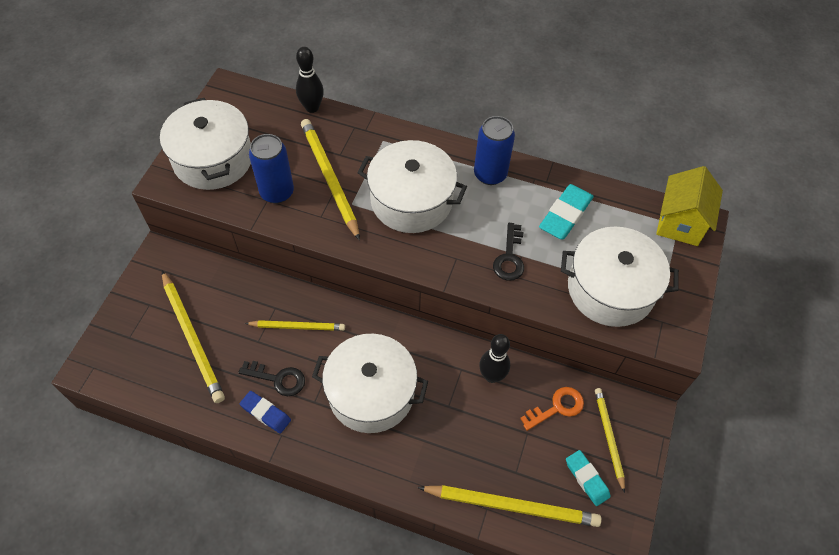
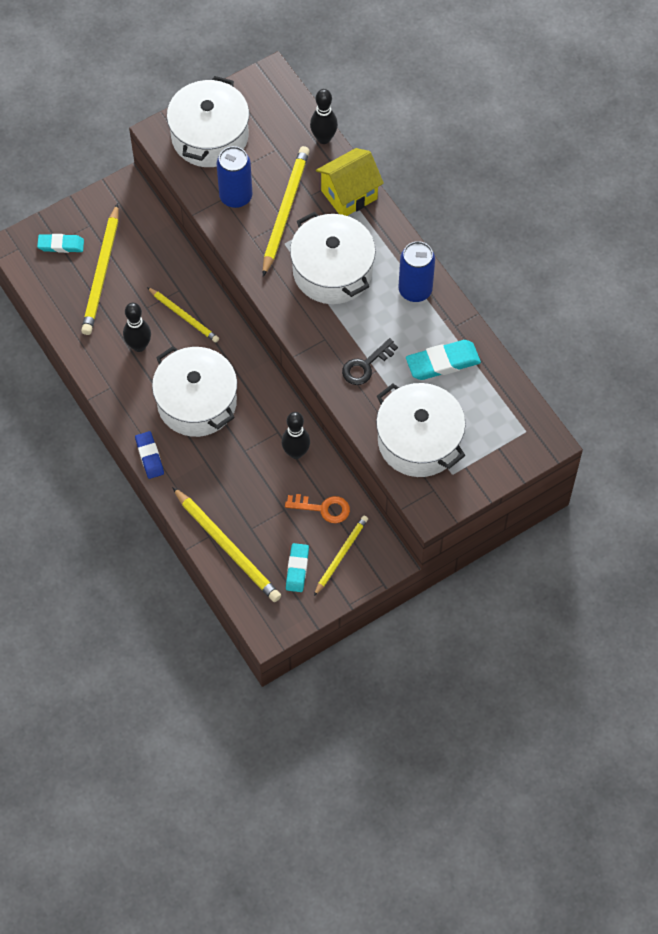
camera: 40 degrees right, 5 degrees up
black key [238,361,305,396] -> black bowling pin [123,303,151,352]
blue eraser [240,391,291,434] -> blue eraser moved to [135,431,164,479]
yellow house [656,166,723,246] -> yellow house moved to [316,148,384,216]
none -> turquoise eraser [37,234,84,253]

